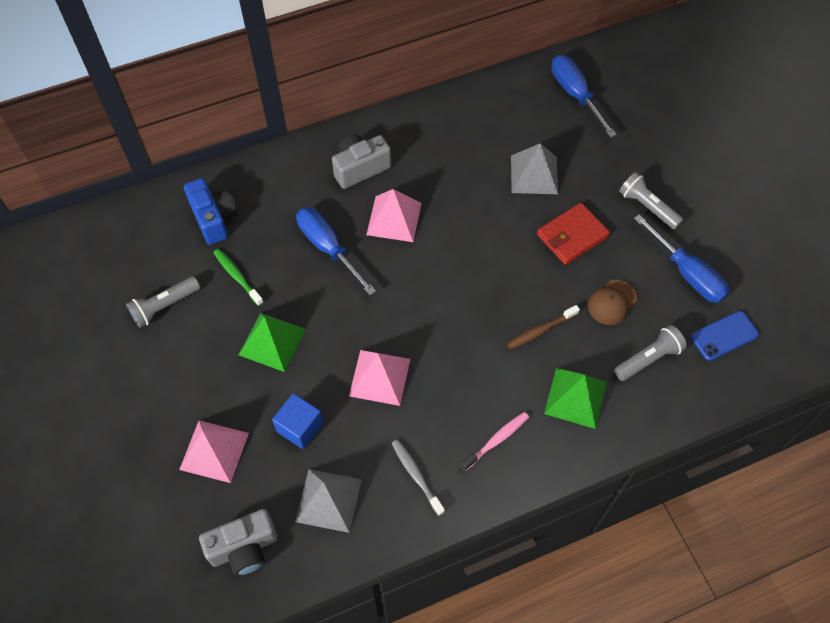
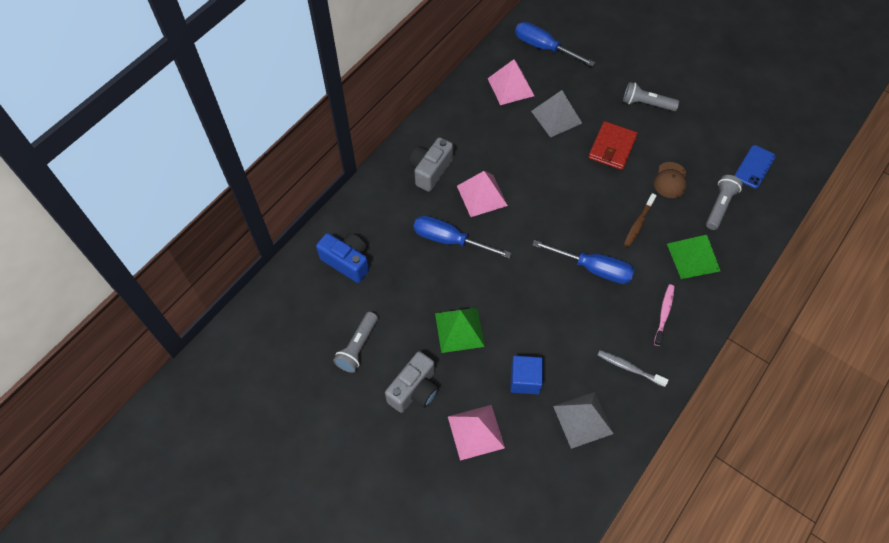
camera: 30 degrees left, 0 degrees up
grey camera [199,509,278,576] -> grey camera moved to [385,351,439,413]
green toothbrush [213,249,264,306] -> none
pink pyramid [349,350,410,406] -> pink pyramid moved to [488,59,534,105]
blue screwdriver [634,214,730,303] -> blue screwdriver moved to [532,240,635,284]

